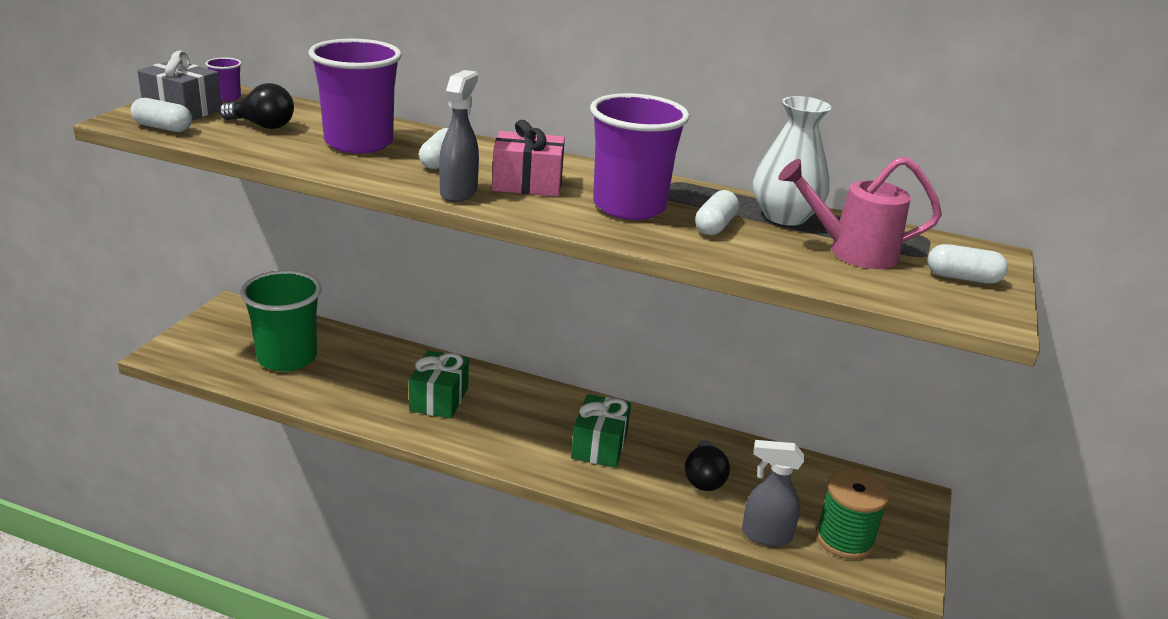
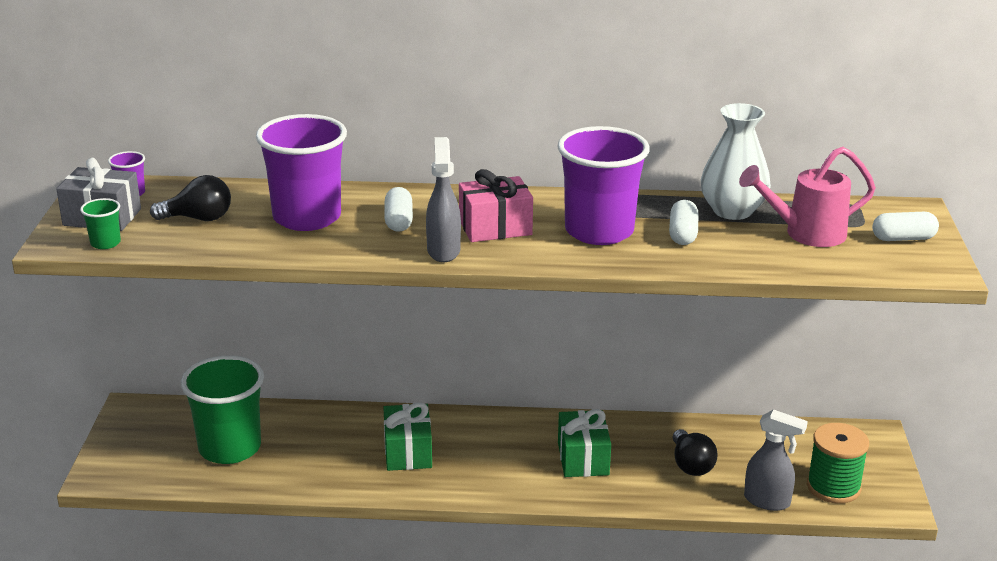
camera: 15 degrees left, 0 degrees up
white capsule [130,98,192,132] -> green cup [80,198,121,249]
grey spray bottle [742,440,804,546] -> grey spray bottle turned 150 degrees counterclockwise [744,409,808,511]

